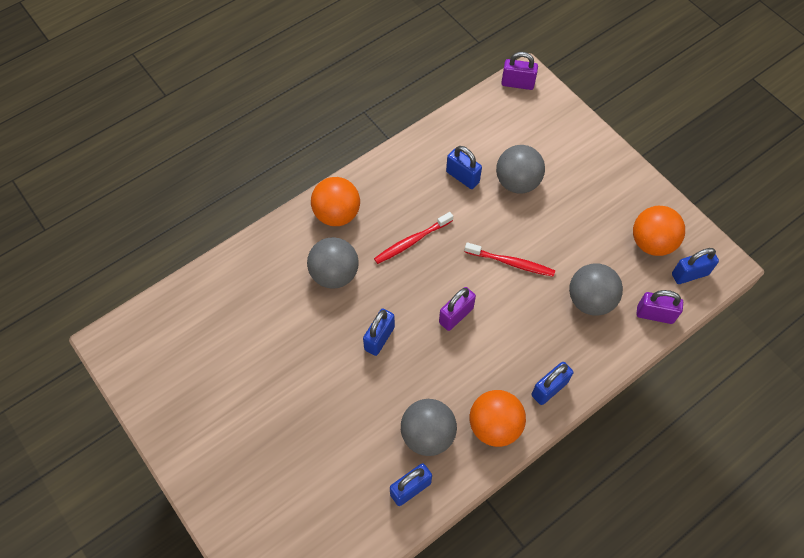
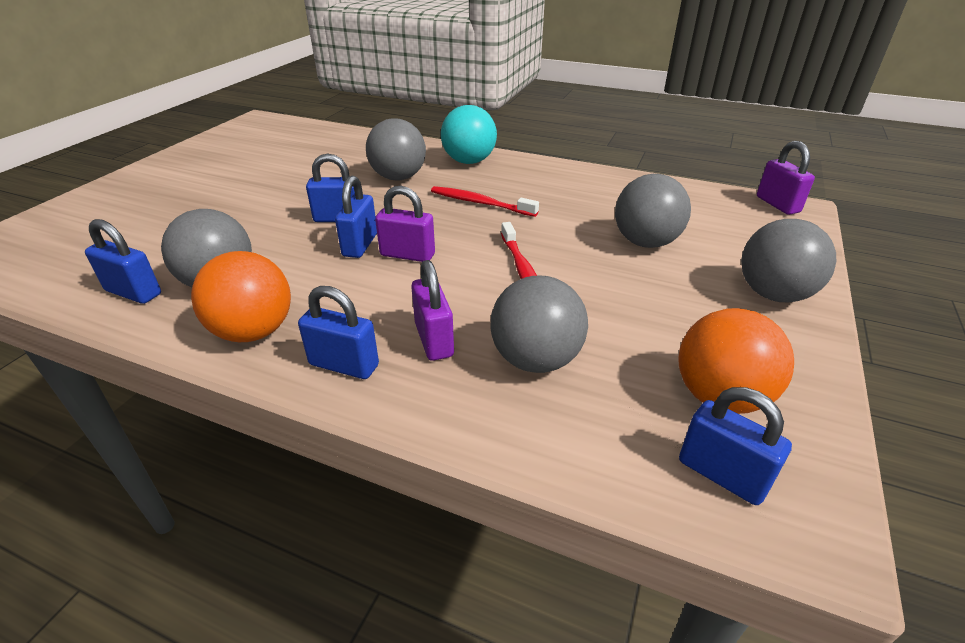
camera: 60 degrees right, 25 degrees down
orange ball [311,177,360,226] -> turquoise ball [441,105,497,164]
blue padlock [446,146,482,189] -> blue padlock moved to [335,176,377,258]
purple padlock [636,290,683,324] -> purple padlock moved to [411,260,454,361]
none -> grey ball [741,219,836,302]

